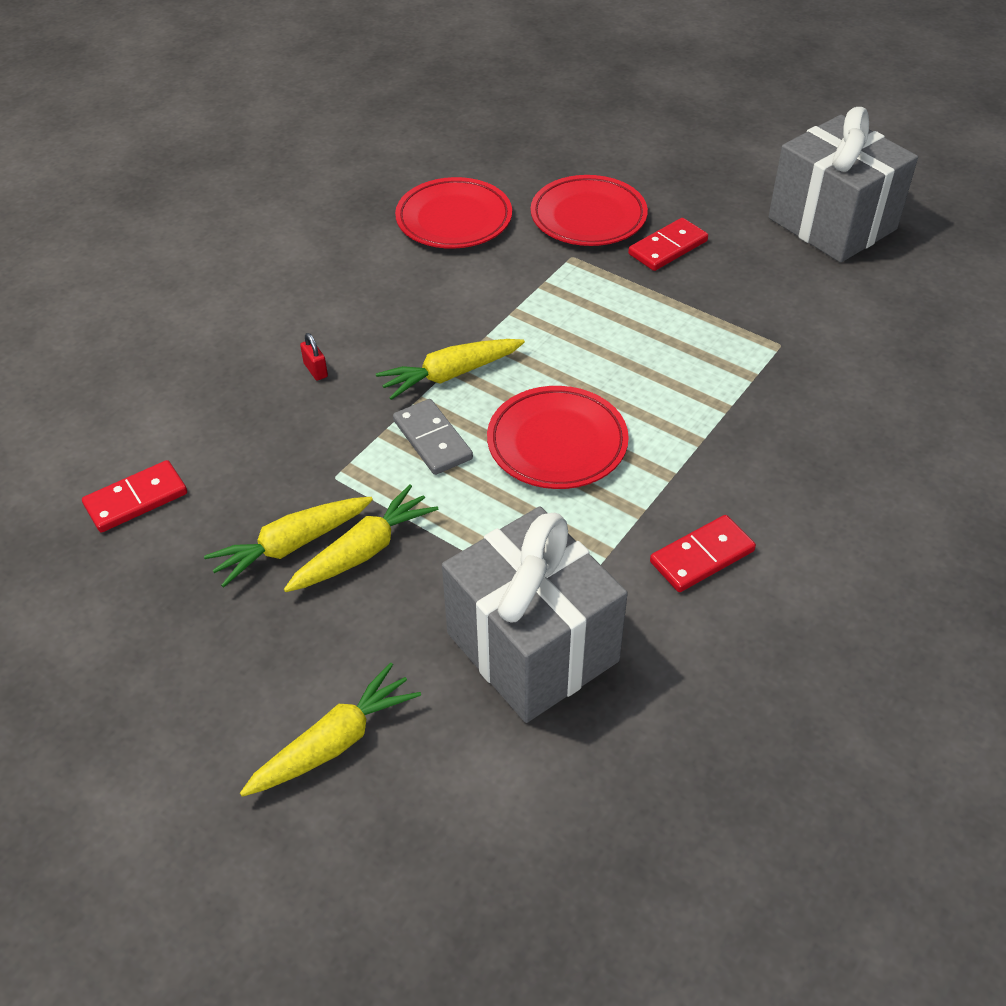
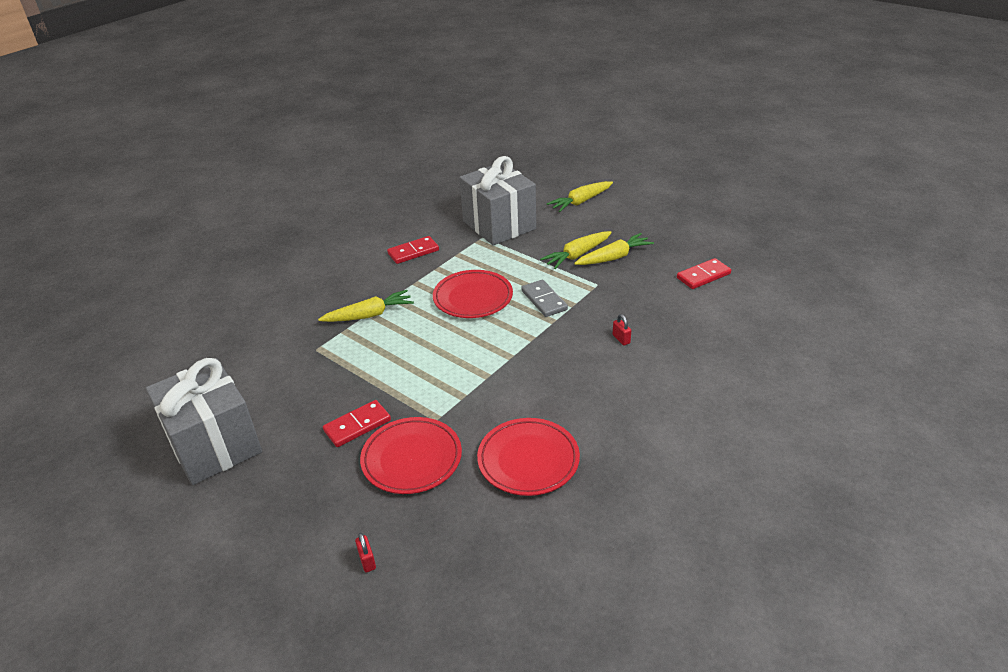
camera: 175 degrees left, 10 degrees down
yellow carrot [376,339,525,400] -> yellow carrot moved to [318,290,414,322]
none -> red padlock [355,533,376,572]

